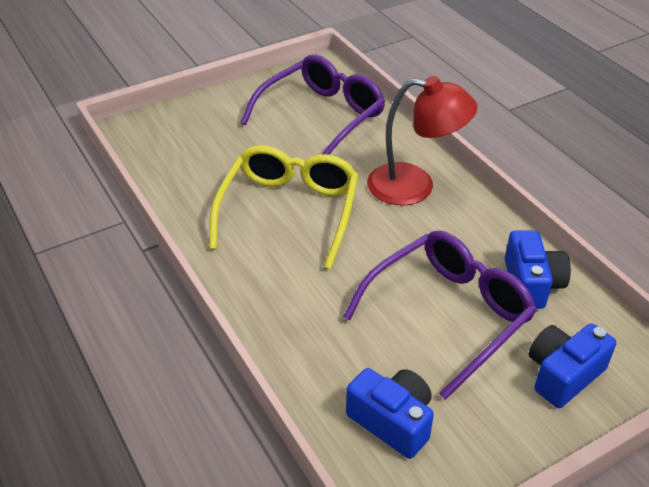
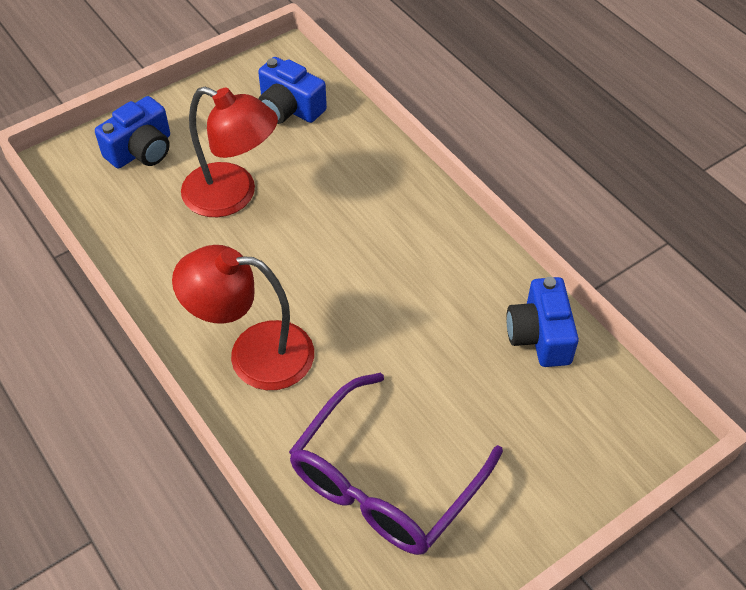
camera: 175 degrees right, 10 degrees up
yellow glasses [209,145,359,270] -> none
purple glasses [343,230,537,400] -> red lamp [181,87,278,217]
blue camera [505,230,571,309] -> blue camera moved to [506,277,579,367]

